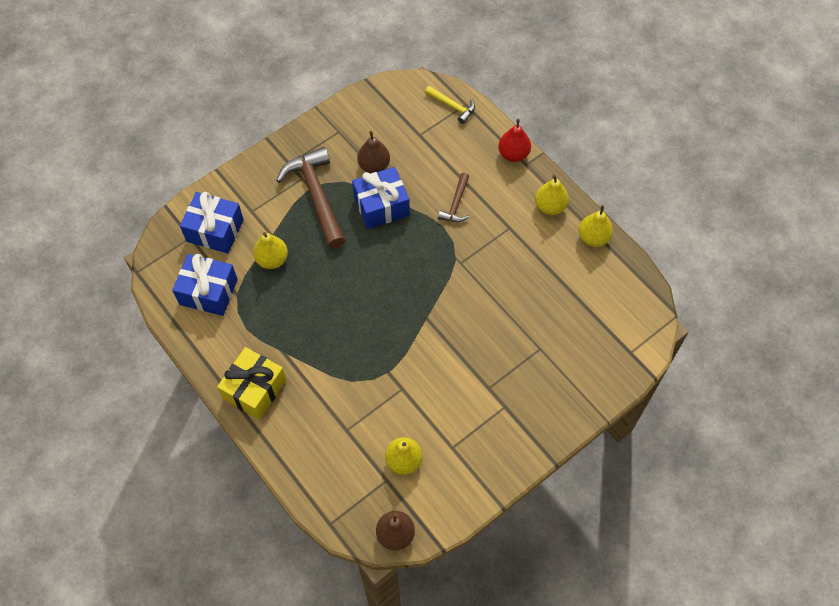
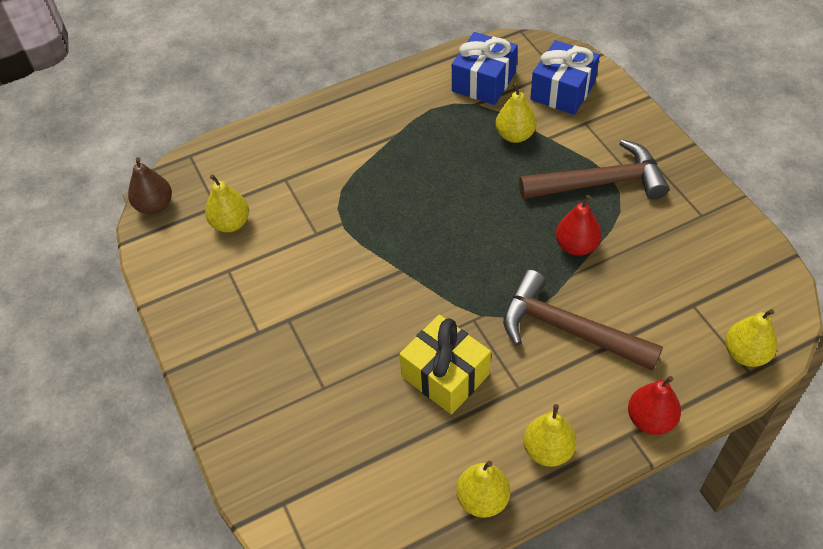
camera: 105 degrees right, 10 degrees down
yellow gift [217,347,286,420] -> yellow gift moved to [399,315,491,414]
blue gift [352,167,410,229] -> red pear [556,195,601,256]
brown pear [357,131,390,173] -> none
yellow hammer [425,86,475,124] -> yellow pear [725,309,777,367]
brown hammer [438,173,469,222] -> brown hammer [503,270,663,371], size x1.95

